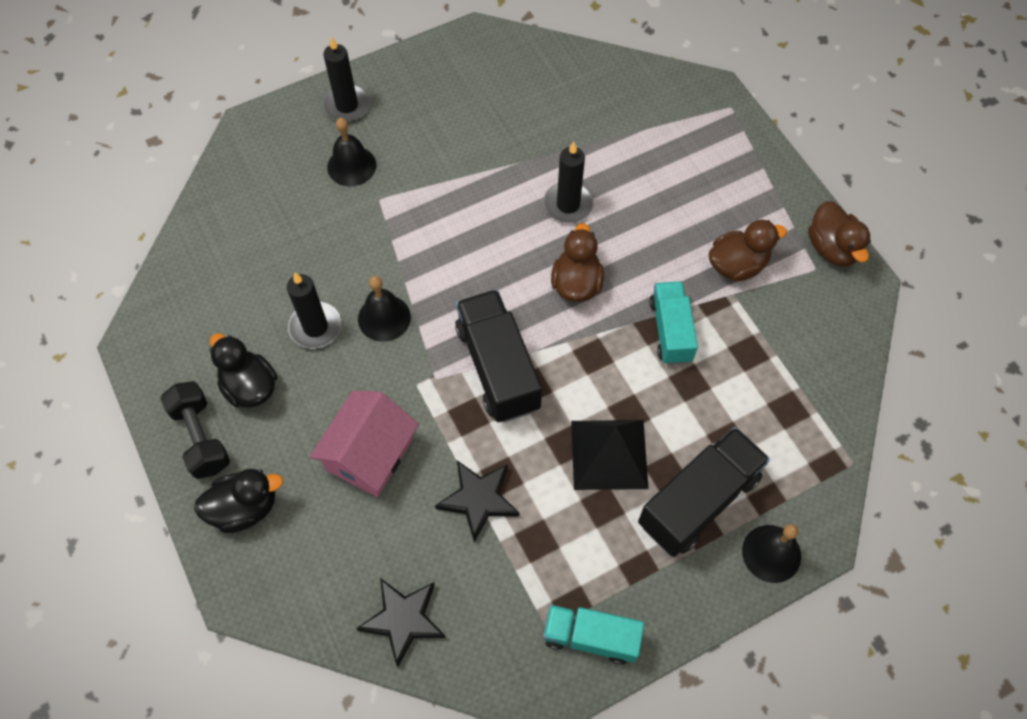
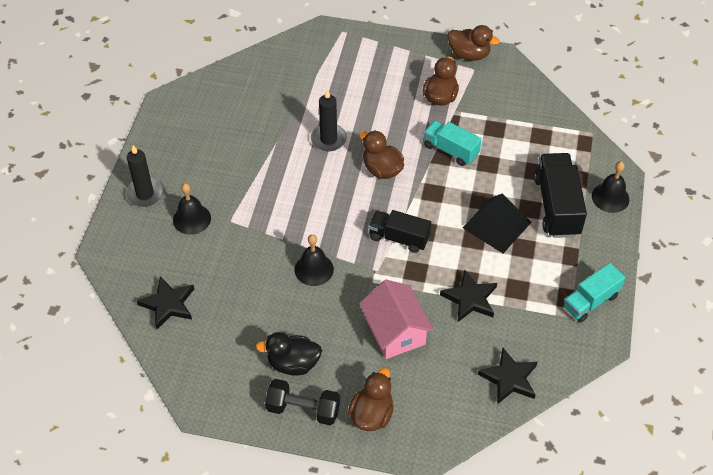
camera: 50 degrees left, 10 degrees down
black duck [194,469,283,533] -> brown duck [348,368,394,431]
black candle [287,272,342,349] -> none
black truck [455,290,542,423] -> black truck [368,210,431,253], size x0.66
none -> black star [137,276,194,330]

